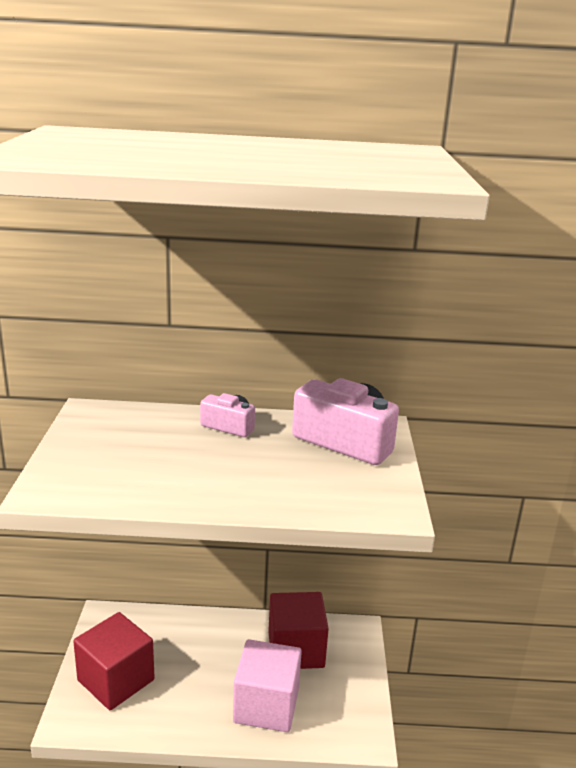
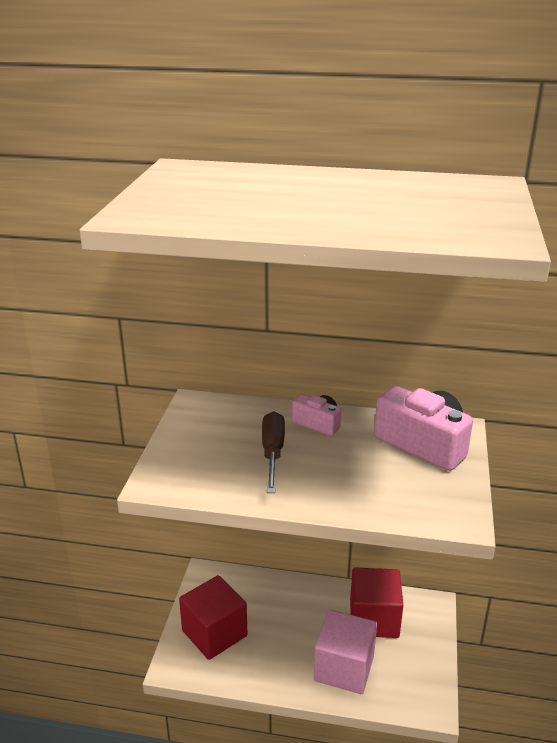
camera: 10 degrees right, 5 degrees up
none -> brown screwdriver [262,411,285,493]

